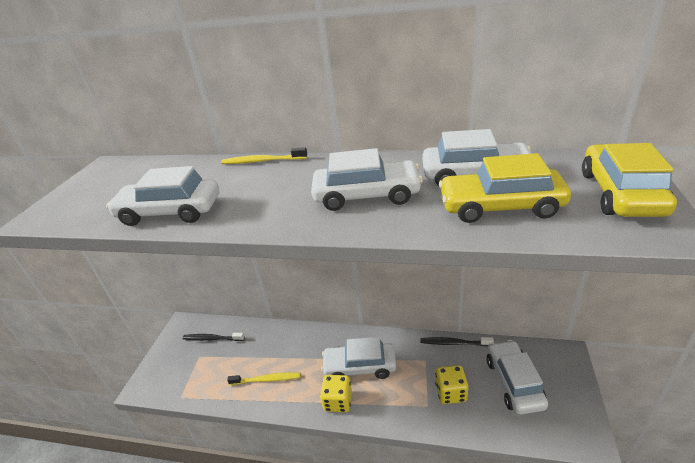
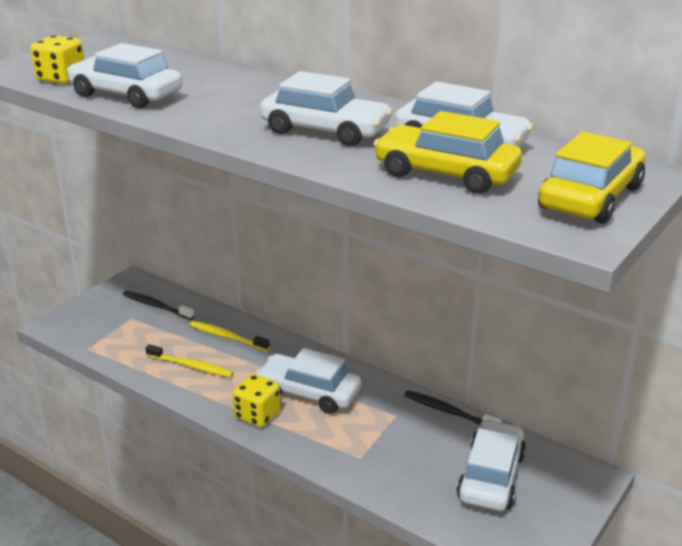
camera: 20 degrees right, 5 degrees down
yellow toothbrush [221,147,307,164] -> yellow toothbrush moved to [189,321,270,351]
yellow dice [435,365,468,404] -> yellow dice moved to [31,35,84,84]

